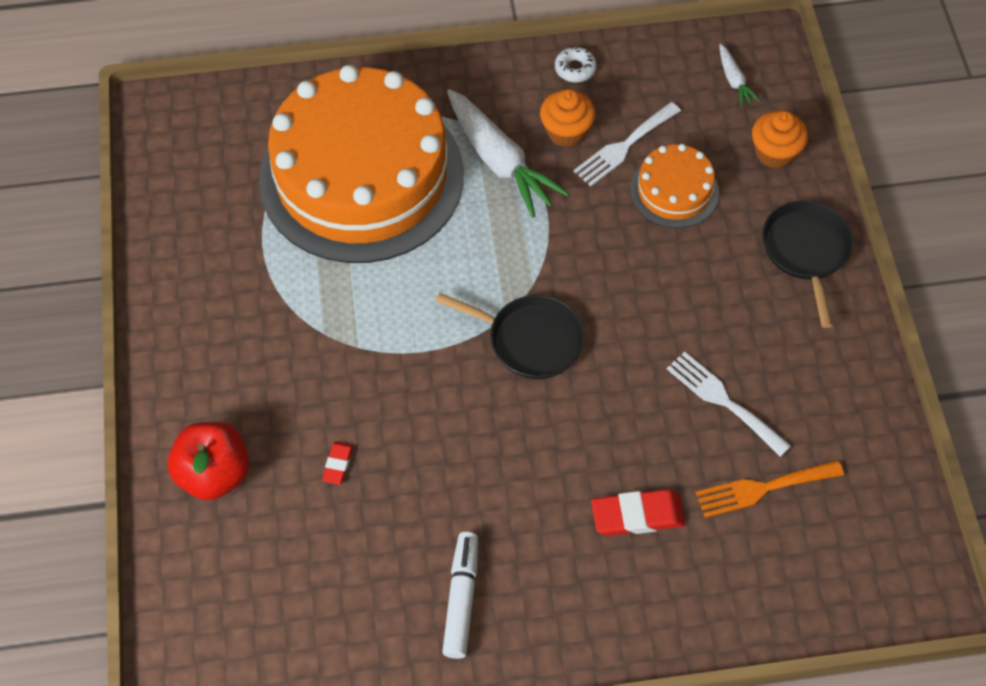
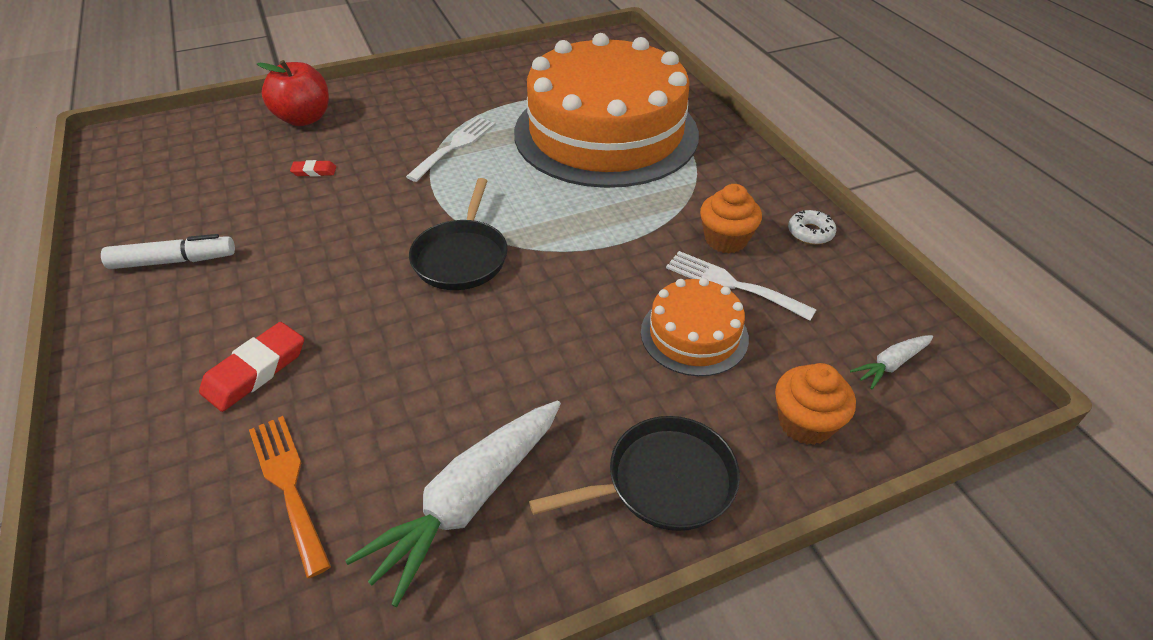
camera: 75 degrees right, 15 degrees down
white carrot [447,89,569,218] -> white carrot moved to [345,401,561,607]
red eraser [591,489,685,536] -> red eraser turned 60 degrees clockwise [199,322,304,412]
white fork [667,351,791,457] -> white fork moved to [406,117,496,182]

